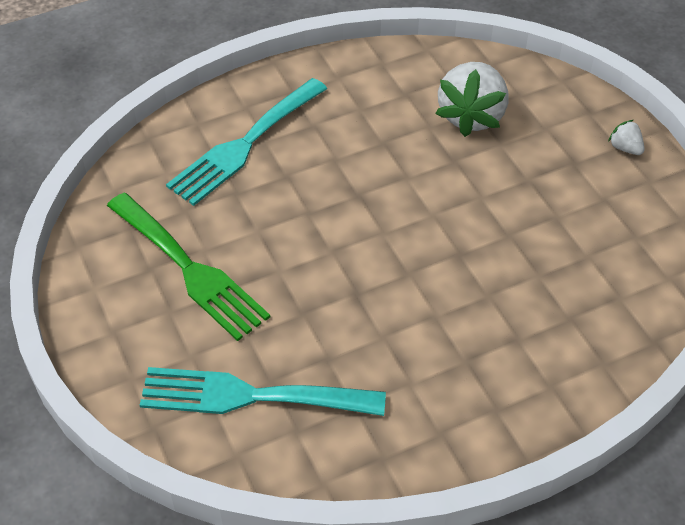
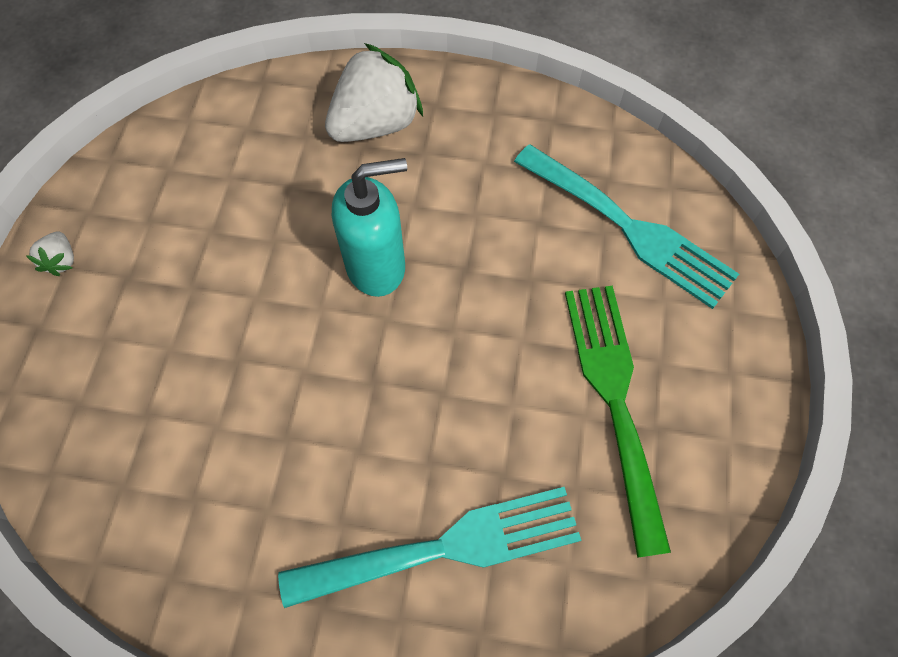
camera: 145 degrees left, 15 degrees up
white strawberry [435,62,509,137] -> white strawberry moved to [325,43,423,142]
none -> turquoise soap dispenser [332,158,407,297]

